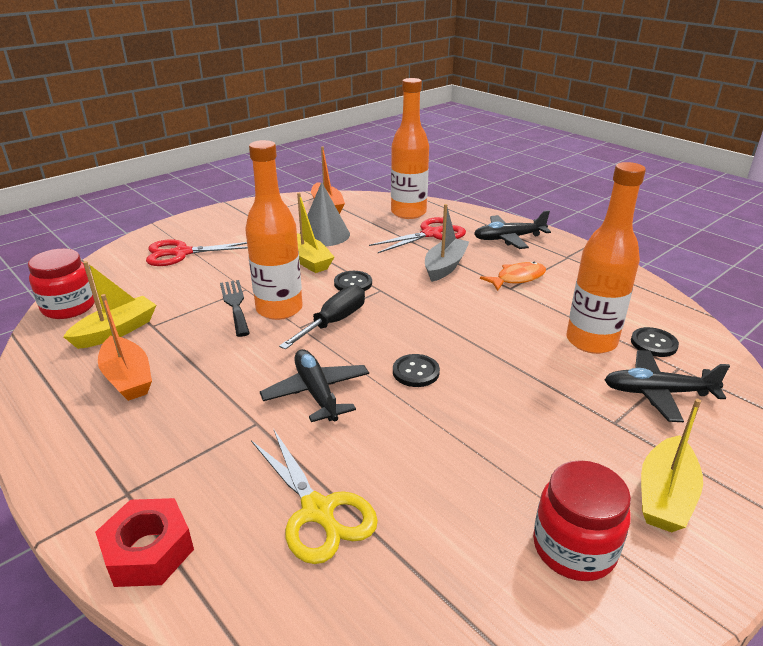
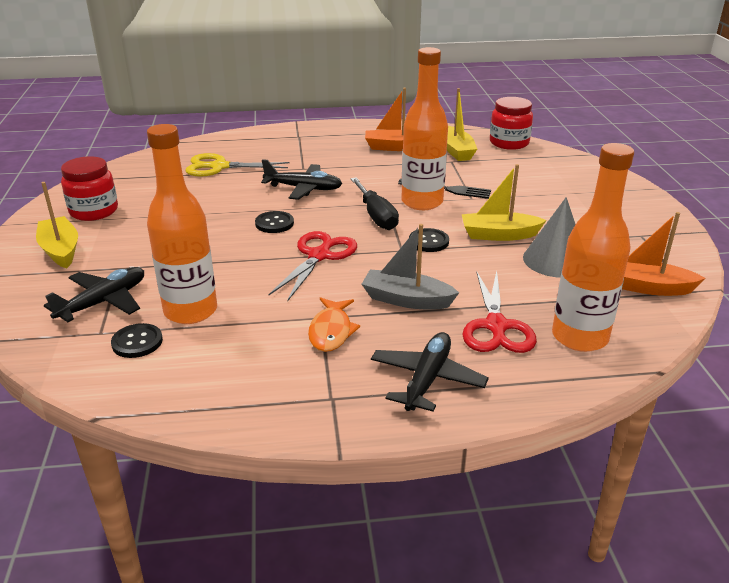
camera: 125 degrees right, 0 degrees up
red nut [95,498,194,587] -> none
red scissors [146,239,248,266] -> red scissors moved to [269,231,357,302]
grey boat [425,204,469,282] -> grey boat turned 135 degrees clockwise [362,224,459,309]

